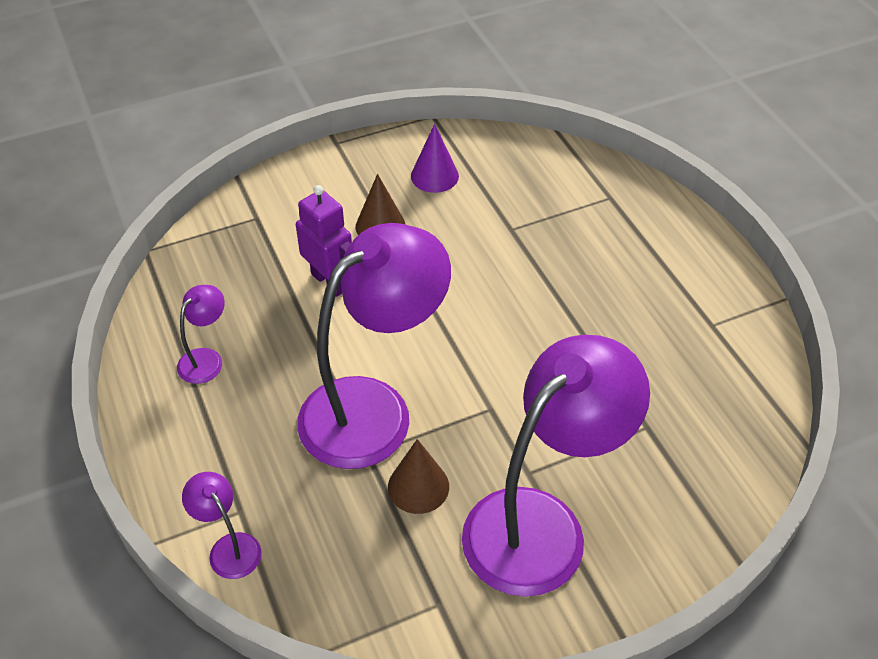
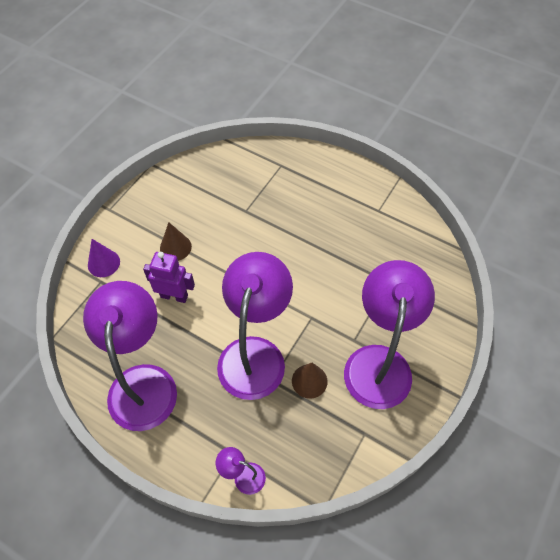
camera: 35 degrees left, 10 degrees up
purple lamp [177,285,225,384] -> purple lamp [83,281,177,431], size x2.38
purple cone [411,123,459,193] -> purple cone moved to [88,239,120,277]

